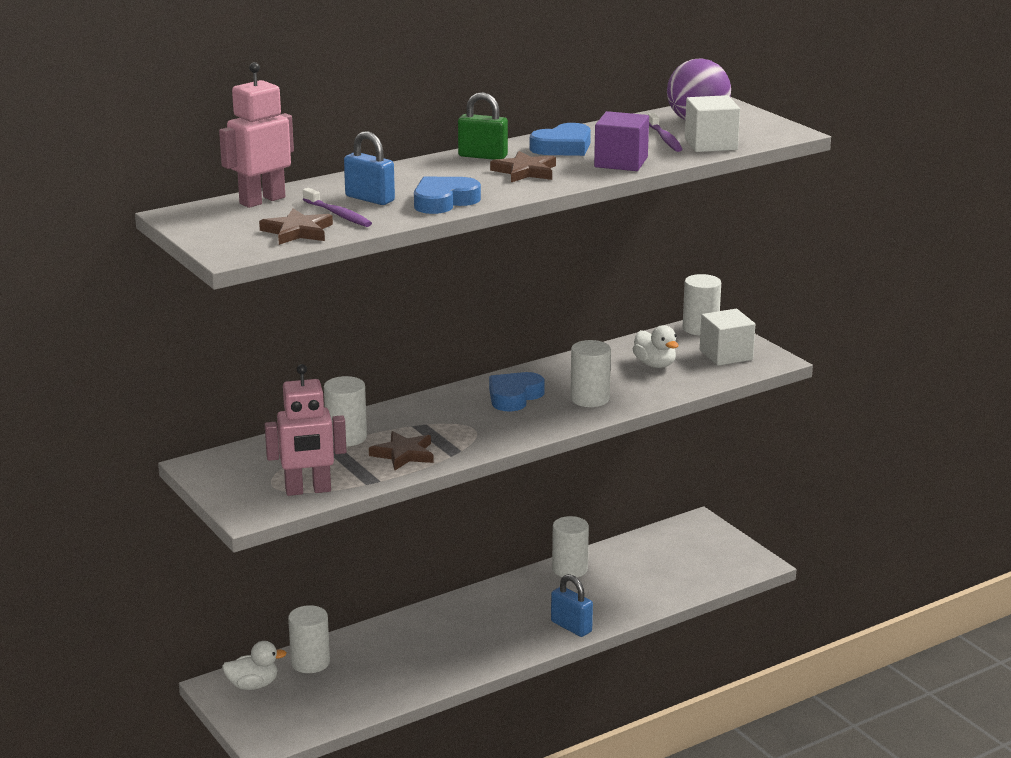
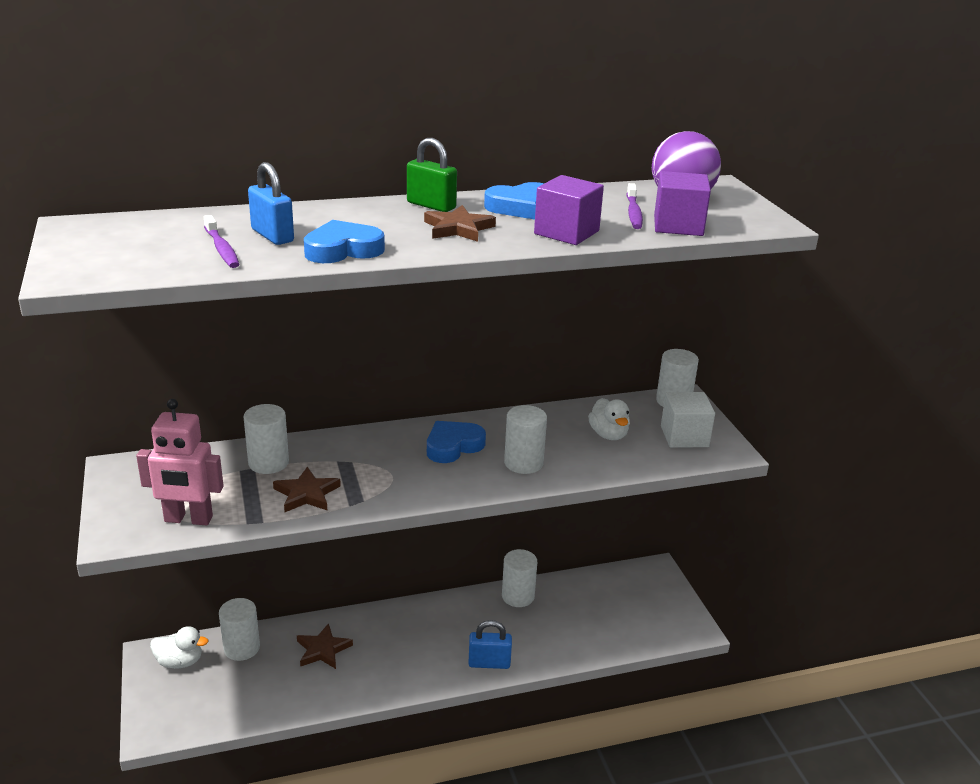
camera: 15 degrees right, 5 degrees up
pink robot [219,62,294,208] -> none
brown star [259,208,333,245] -> brown star moved to [297,623,353,669]
blue padlock [551,574,593,637] -> blue padlock turned 60 degrees counterclockwise [468,620,512,669]
white cube [685,95,740,152] -> purple cube [654,171,711,236]

